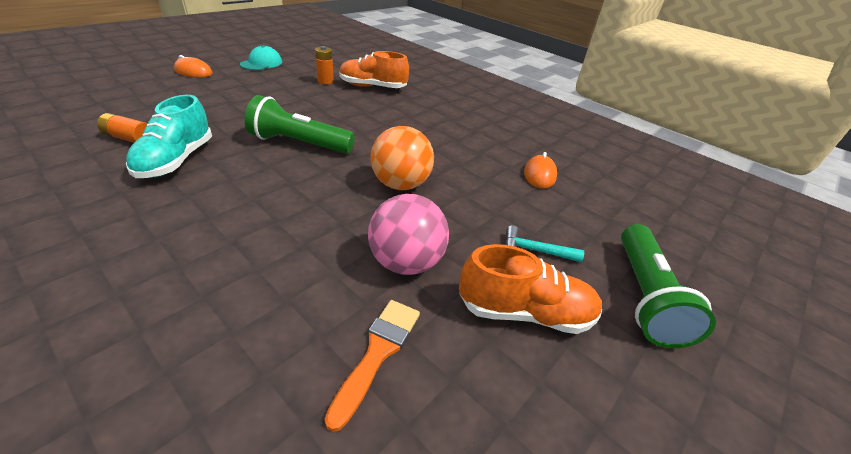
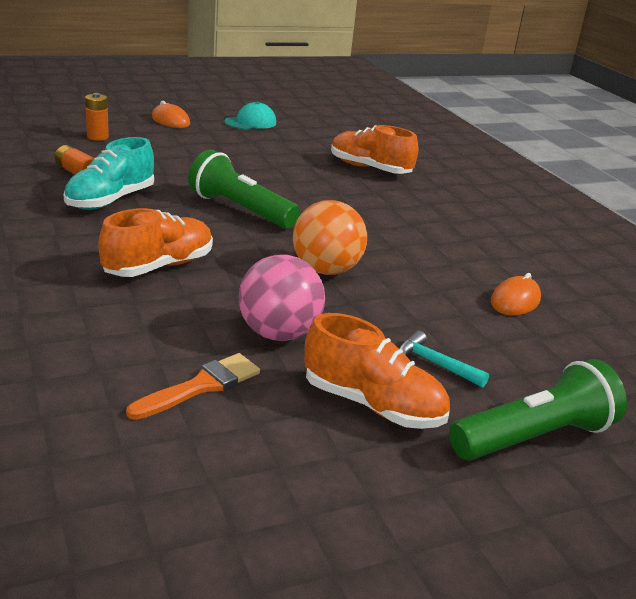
camera: 25 degrees right, 10 degrees down
orange battery [315,46,334,84] -> orange battery moved to [85,93,109,141]
green flashlight [621,224,716,348] -> green flashlight turned 150 degrees counterclockwise [449,359,627,461]
none -> orange shoe [99,208,213,277]

